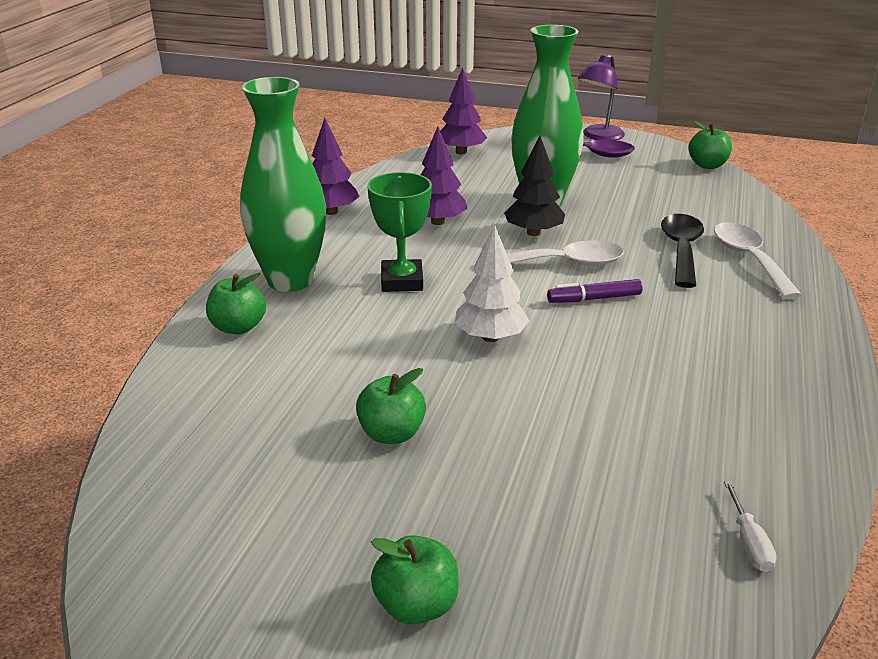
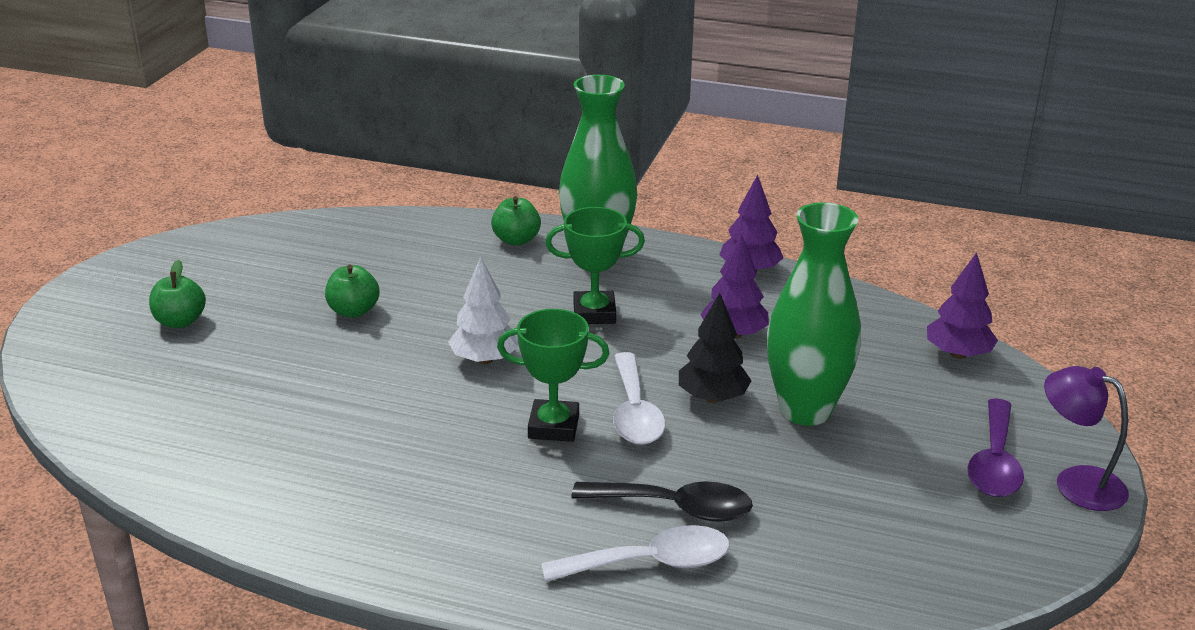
camera: 90 degrees right, 0 degrees up
purple marker [547,279,642,303] -> green trophy [497,309,609,442]
green apple [689,121,732,169] -> none
white screwdriver [724,481,777,572] -> none

